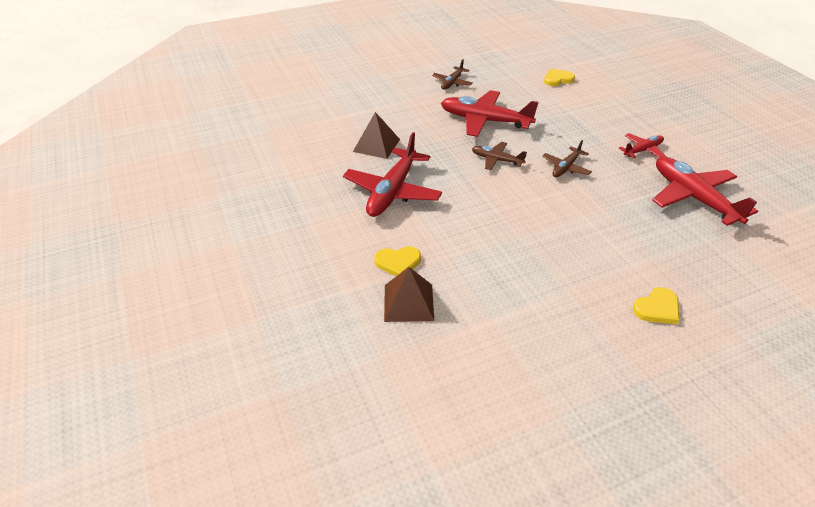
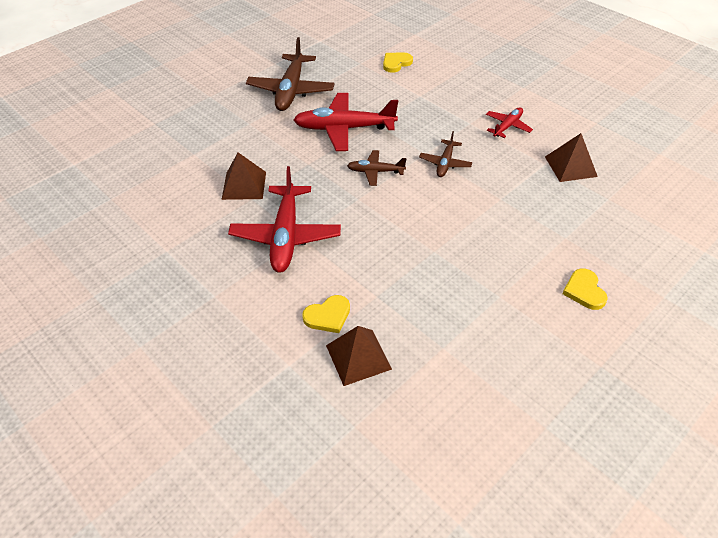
camera: 20 degrees left, 5 degrees up
brown plane [432,59,473,90] -> brown plane [246,37,335,111], size x1.88
yellow heart [633,287,679,324] -> yellow heart turned 135 degrees clockwise [562,268,608,310]
red plane [652,157,758,226] -> brown pyramid [545,133,598,182]

